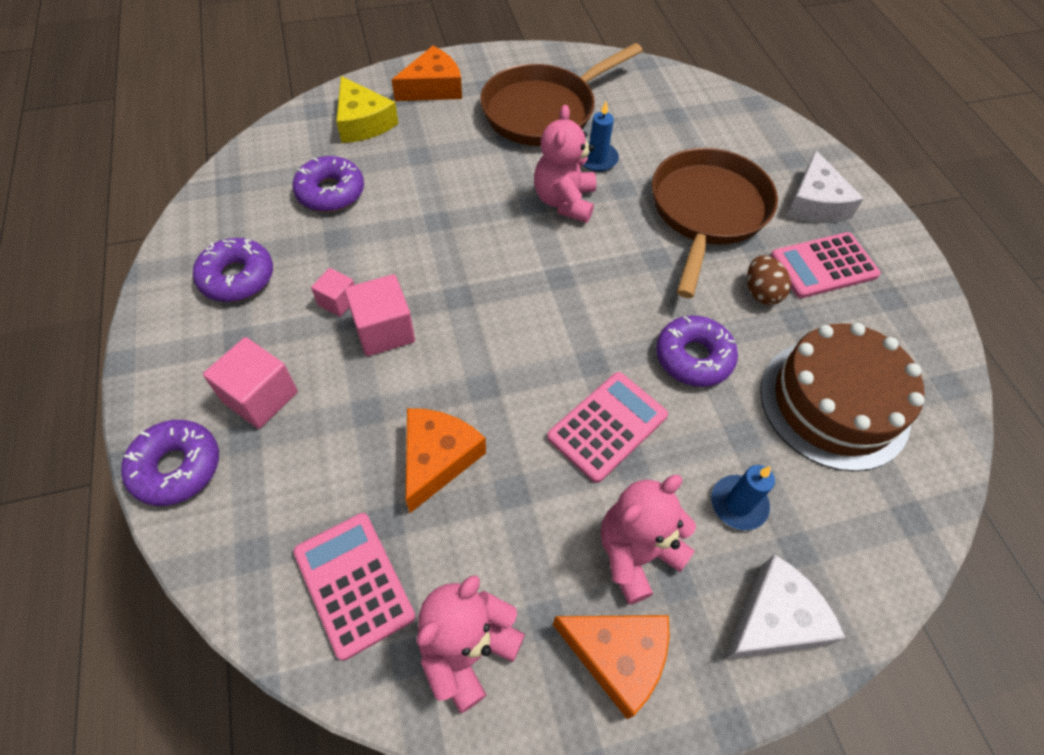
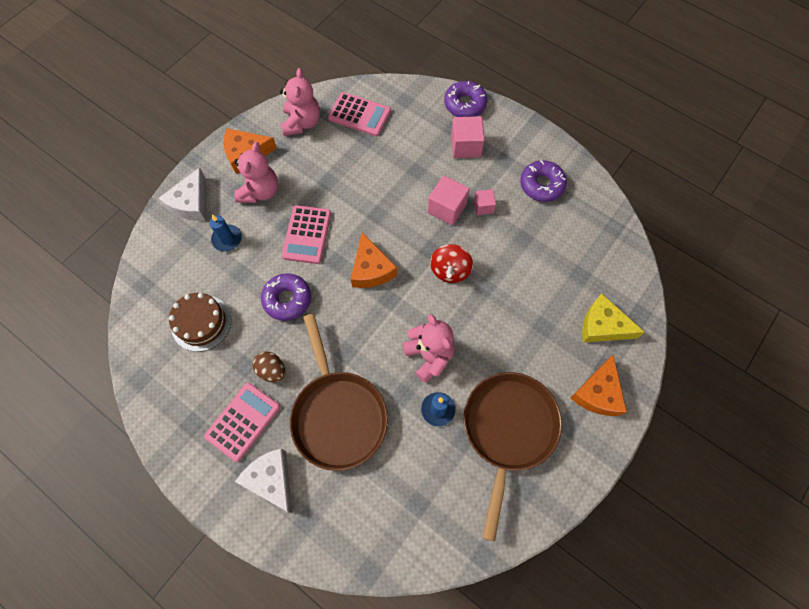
camera: 145 degrees right, 10 degrees up
purple donut [293,156,364,212] -> none
orange cheese [406,408,486,513] -> orange cheese moved to [351,232,397,288]
brown cake [760,323,925,472] -> brown cake [169,293,231,352], size x0.66
none -> red spinning top [430,244,473,283]

